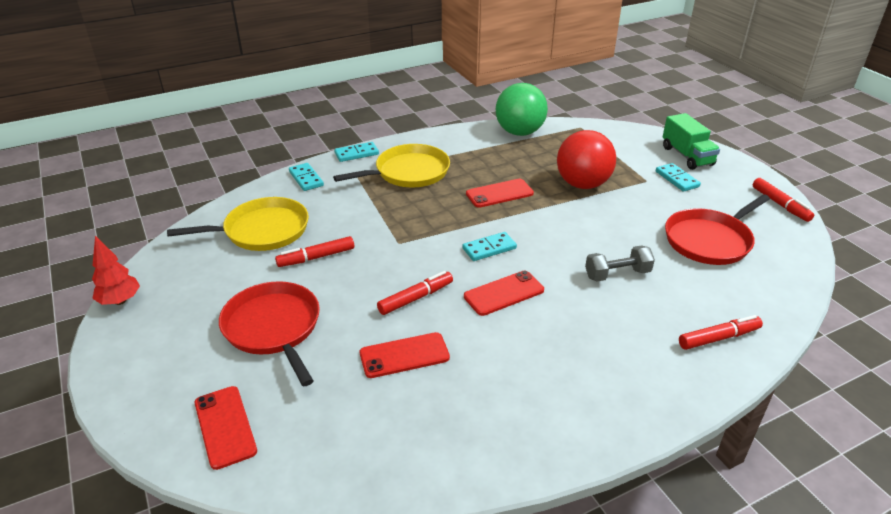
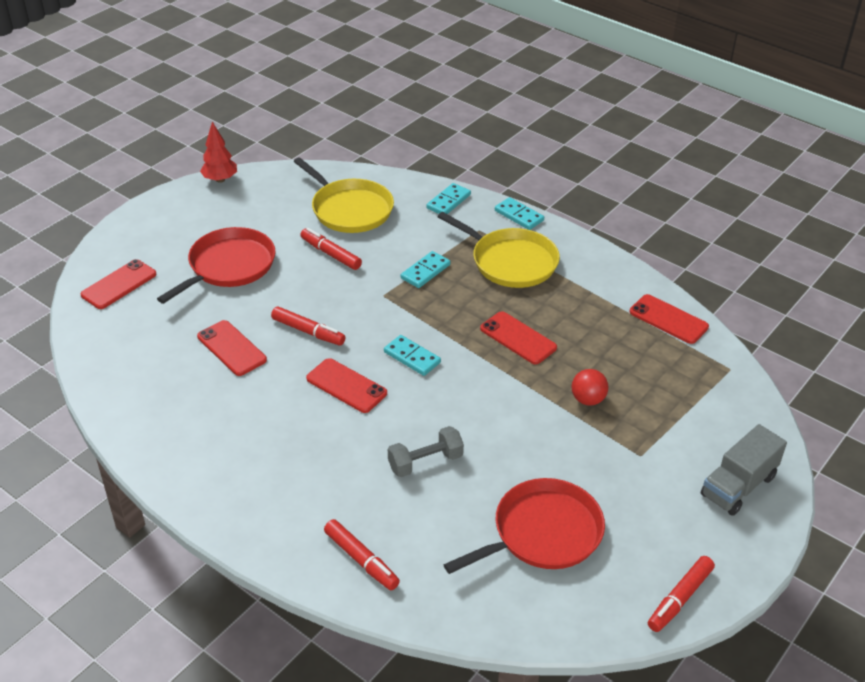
camera: 65 degrees right, 5 degrees up
green ball [496,83,548,136] -> red phone [630,294,709,344]
red ball [557,130,616,189] -> red ball [572,369,608,406], size x0.50
grey dumbbell [585,245,655,282] -> grey dumbbell turned 75 degrees counterclockwise [388,426,464,477]
turquoise domino [656,163,701,192] -> turquoise domino moved to [401,251,450,288]
green truck [663,113,720,170] -> grey truck [701,424,787,516]
red pan [665,194,770,265] -> red pan turned 120 degrees clockwise [444,478,605,574]

